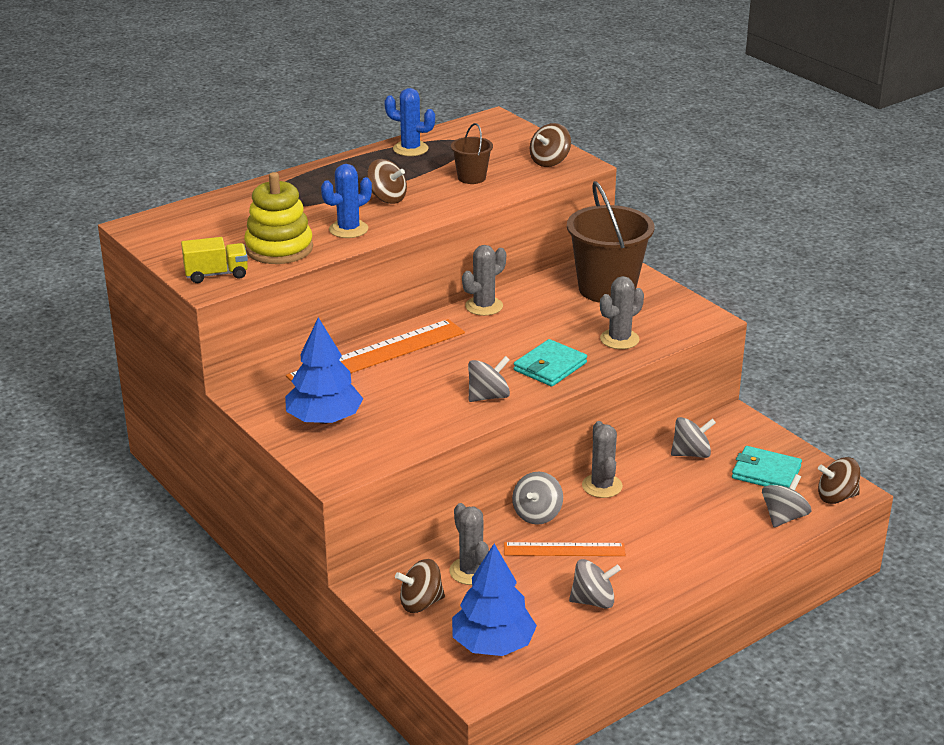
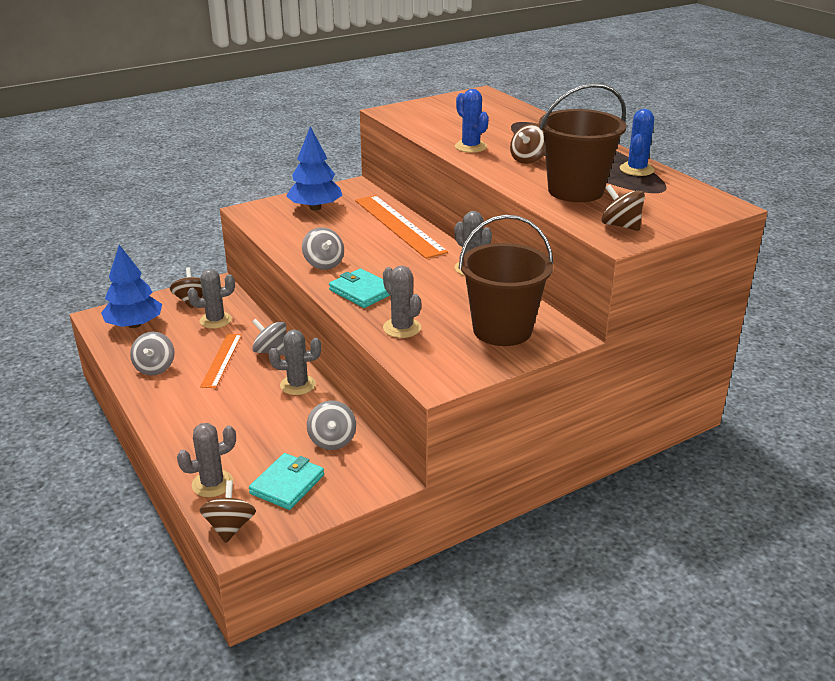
camera: 95 degrees right, 0 degrees up
yellow truck [181,237,248,283] -> none
yellow stacking toy [244,172,313,264] -> none
brown bucket [451,123,493,184] -> brown bucket [539,83,627,202], size x2.02
grey spinning top [762,474,811,527] -> grey cactus [177,423,236,497]

